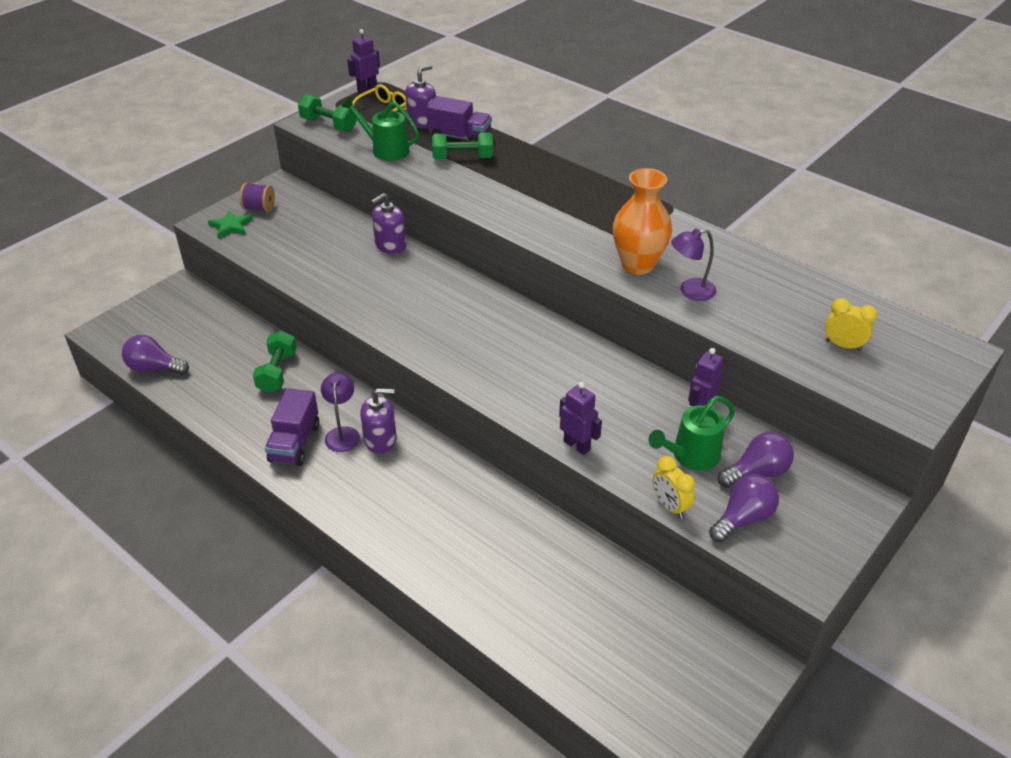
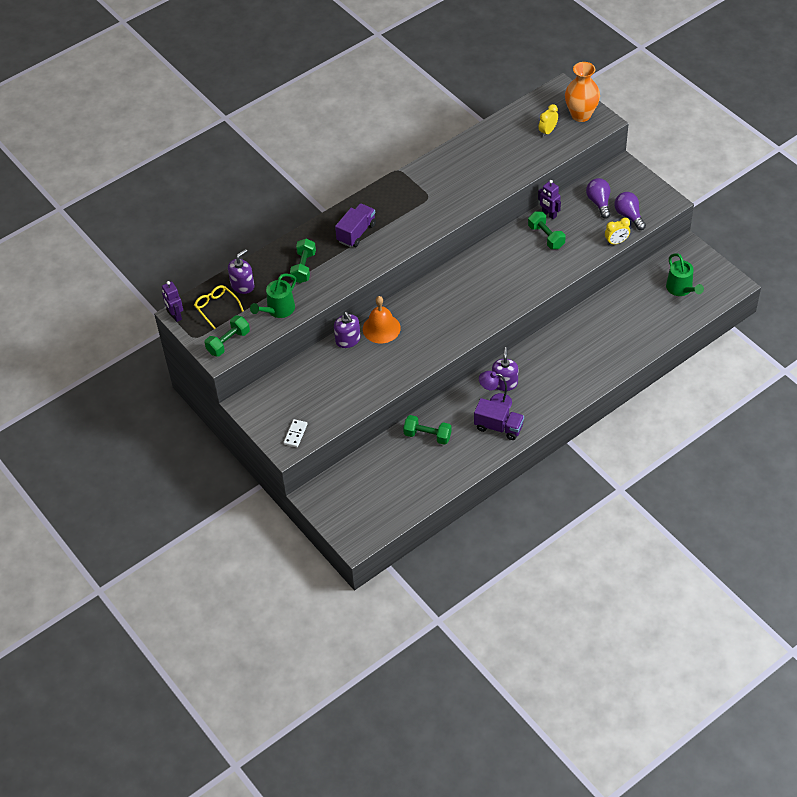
camera: 75 degrees left, 10 degrees up
purple light bulb [122,335,189,375] -> none
green star [208,210,253,238] -> white domino [283,419,307,447]
purple spool [239,183,275,212] -> none
purple soap dispenser [405,65,436,129] -> purple soap dispenser turned 75 degrees clockwise [228,249,255,294]
purple truck [427,96,492,142] -> purple truck moved to [335,203,376,247]
purple robot [559,382,602,455] -> none
orange vase [613,168,672,275] -> orange vase moved to [565,62,600,122]
green watering can [648,396,735,471] -> green watering can moved to [666,253,704,296]
purple lamp [671,228,716,301] -> none
none -> orange bell [363,296,401,343]
none -> green dumbbell [528,211,565,249]

